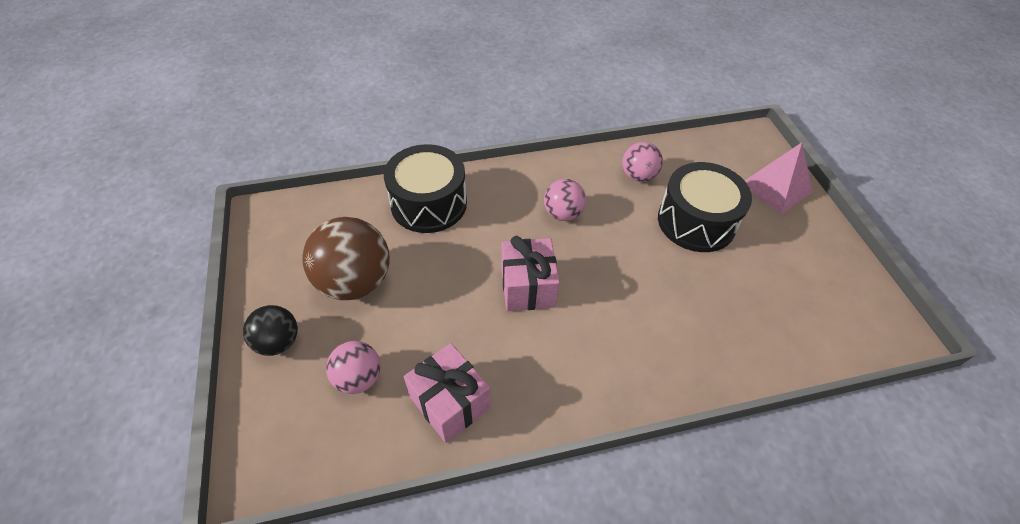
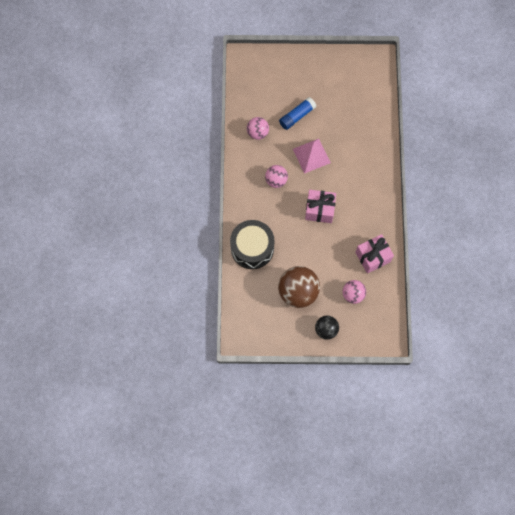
camera: 75 degrees left, 20 degrees up
black drum [658,162,752,252] -> blue glue stick [279,97,316,130]
pink pyramid [745,143,813,214] -> pink pyramid moved to [293,139,331,174]

